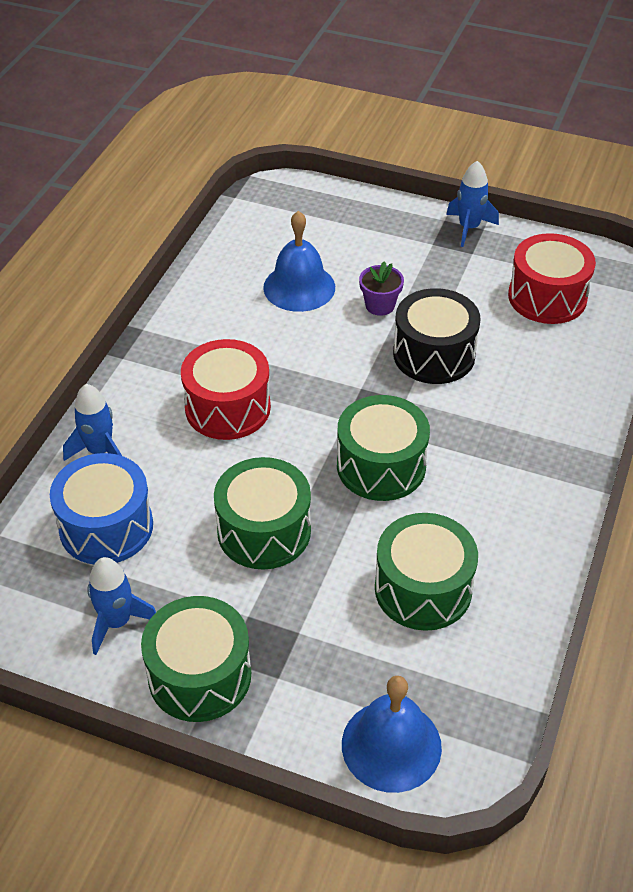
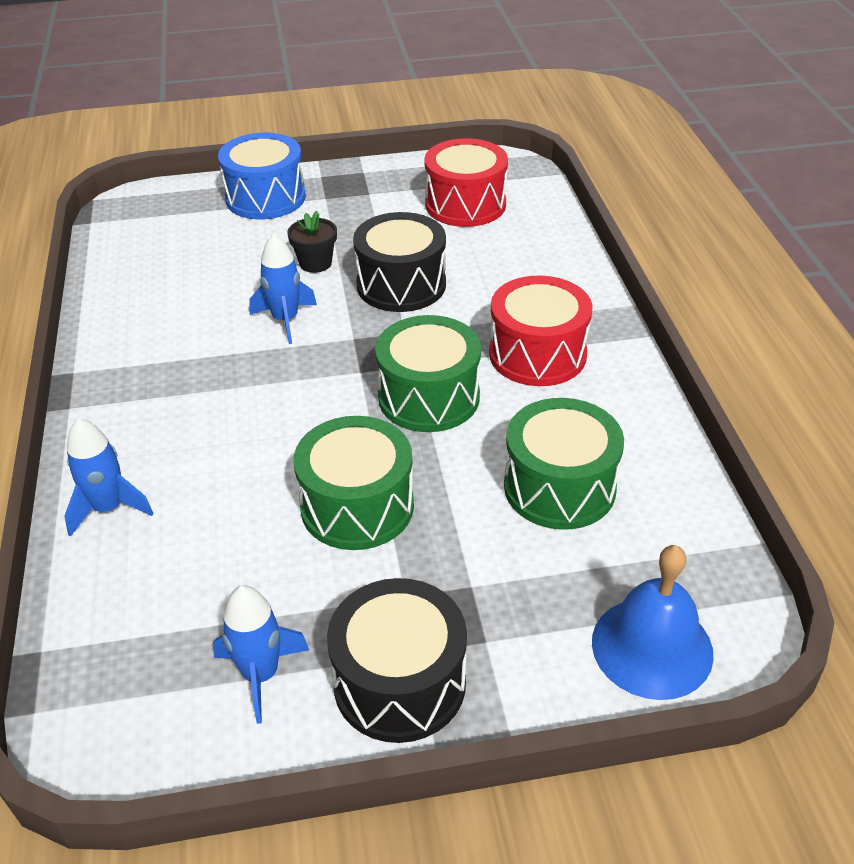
camera: 30 degrees left, 5 degrees down
blue drum [50,453,153,564] -> blue drum moved to [218,133,306,219]
green drum [141,596,251,722] -> black drum [327,578,467,743]
red drum [181,339,271,440] -> red drum moved to [489,275,592,386]
blue bell [263,211,335,312] -> none
purple flower pot [359,261,404,316] -> black flower pot [287,211,337,273]
blue rocket [446,161,499,247] -> blue rocket moved to [249,234,317,344]

